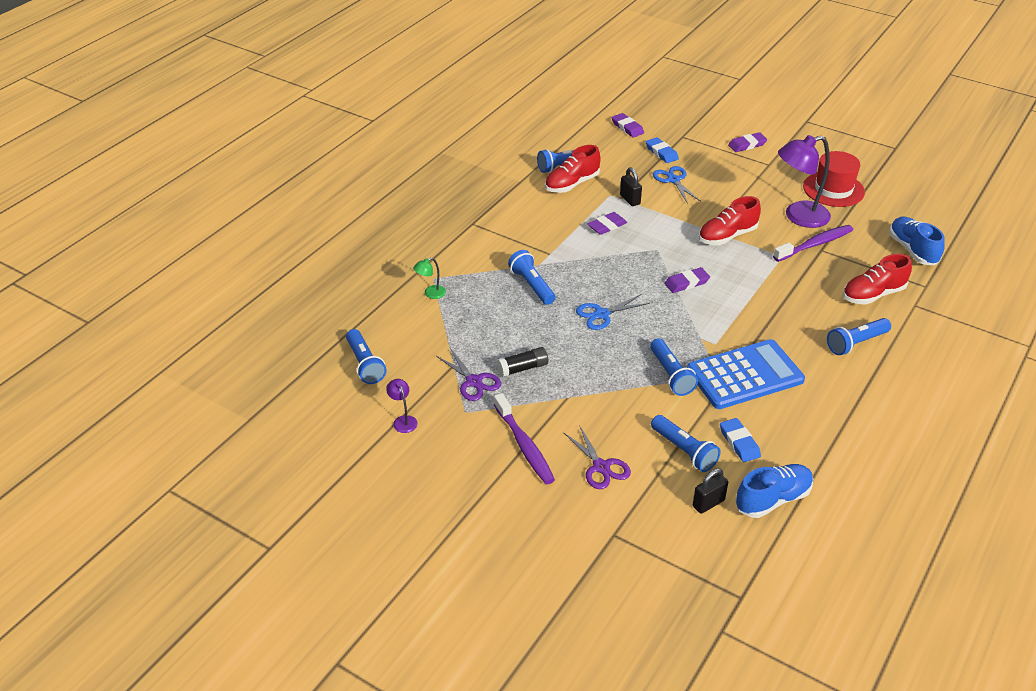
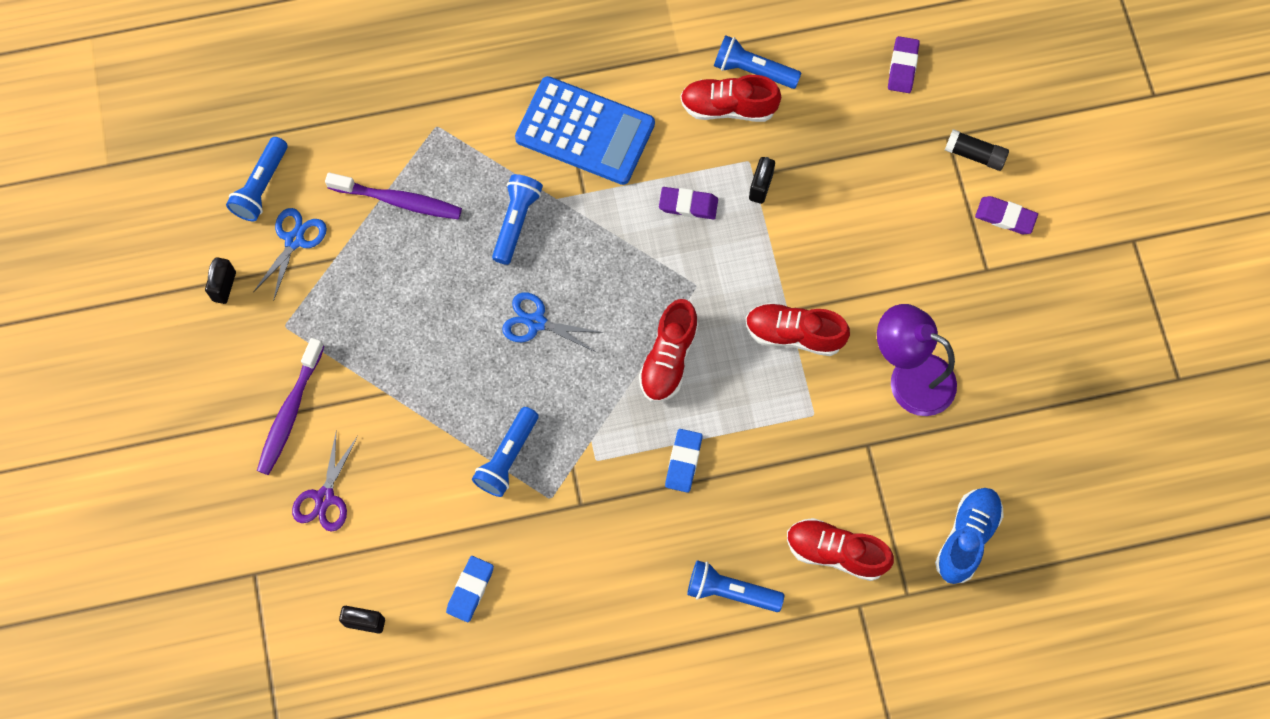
camera: 45 degrees right, 30 degrees up
purple lamp [386,379,418,433] -> black padlock [205,257,236,304]
green lamp [413,257,446,299] -> none
purple scissors [436,348,501,401] -> none
black glue stick [497,347,548,377] -> black glue stick moved to [945,129,1009,171]
blue eraser [646,137,679,163] -> blue eraser moved to [665,429,703,493]
blue flashlight [651,415,721,472] -> none
blue scissors [653,166,701,204] -> blue scissors moved to [254,208,327,301]
purple eraser [665,267,710,293] -> red shoe [639,299,699,402]
blue calculator [687,339,805,409] -> blue calculator moved to [515,76,655,185]
blue shoe [735,464,813,518] -> none
purple toothbrush [773,225,853,262] -> purple toothbrush moved to [325,172,462,219]
red hat [803,151,865,207] -> none

